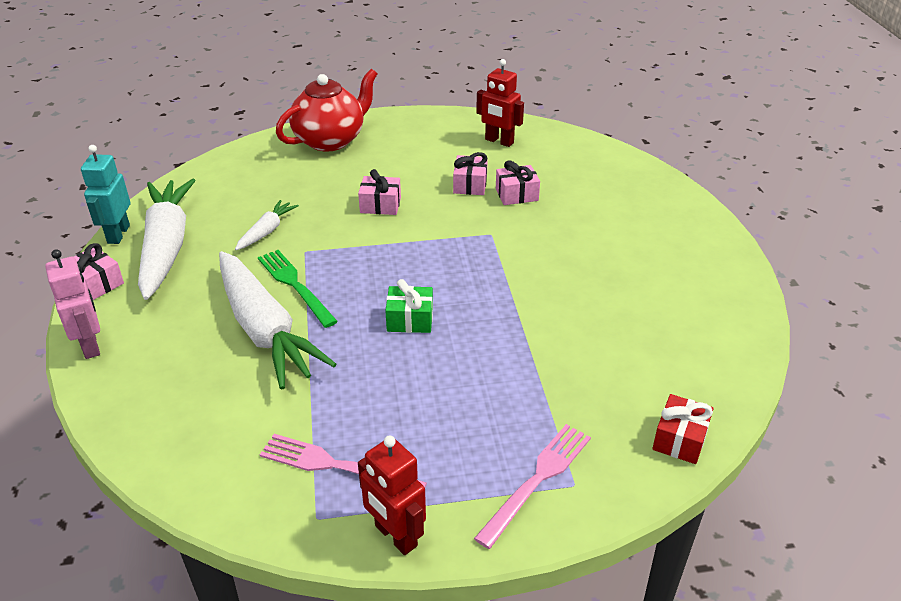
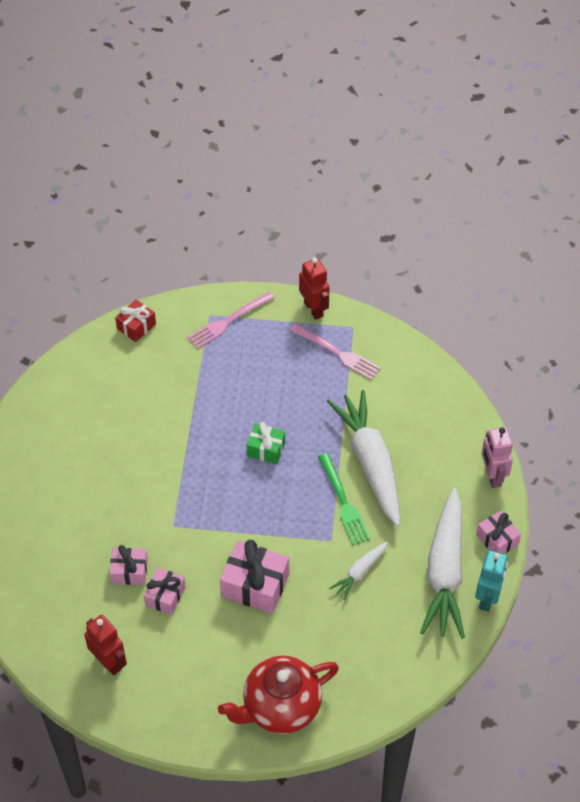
camera: 165 degrees left, 15 degrees up
pink gift [358,169,401,215] -> pink gift [220,540,289,614], size x1.64

